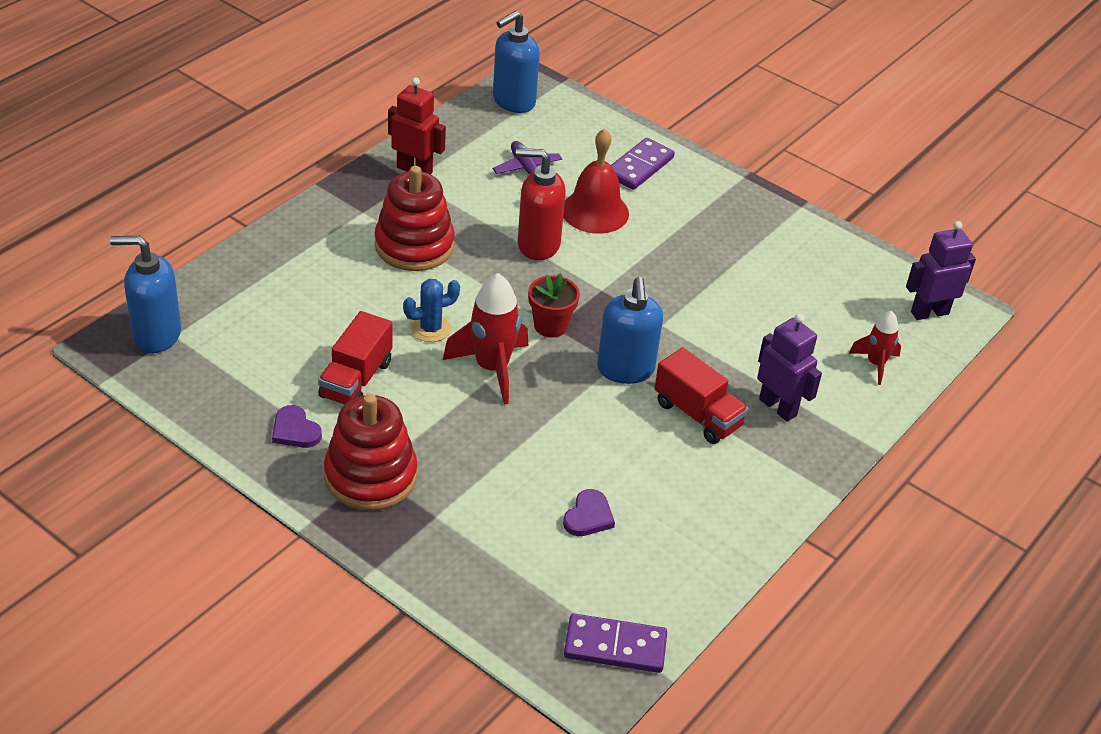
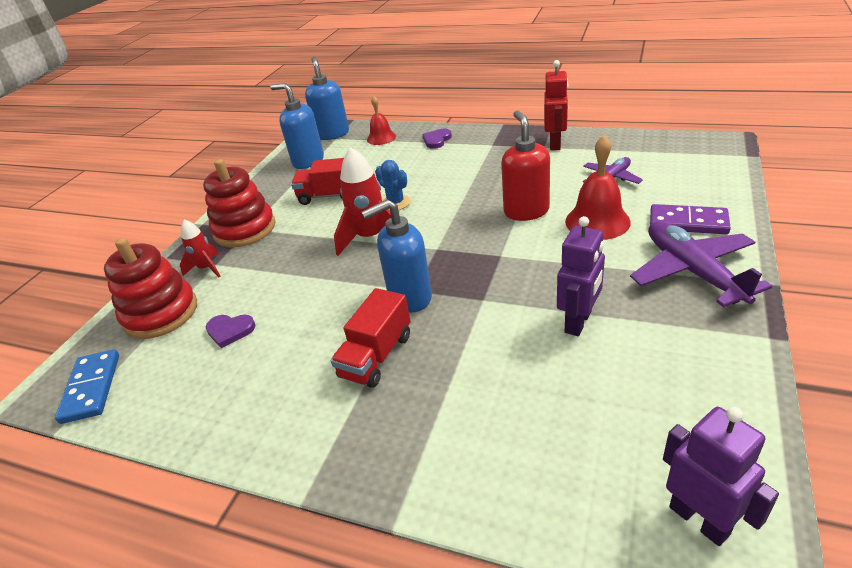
camera: 80 degrees right, 5 degrees down
purple heart [272,405,322,448] -> purple heart moved to [422,129,452,149]
red stacking toy [375,166,455,271] -> red stacking toy moved to [104,238,197,339]
blue soap dispenser [493,11,540,113] -> blue soap dispenser moved to [270,83,324,169]
red flower pot [528,273,580,337] -> none
purple domino [564,614,667,673] -> blue domino [55,349,119,424]
purple robot [757,313,822,422] -> purple robot moved to [557,216,605,336]
red rocket [849,311,901,385] -> red rocket moved to [180,219,220,277]
none -> red bell [367,96,396,145]
none -> purple plane [630,221,772,307]

